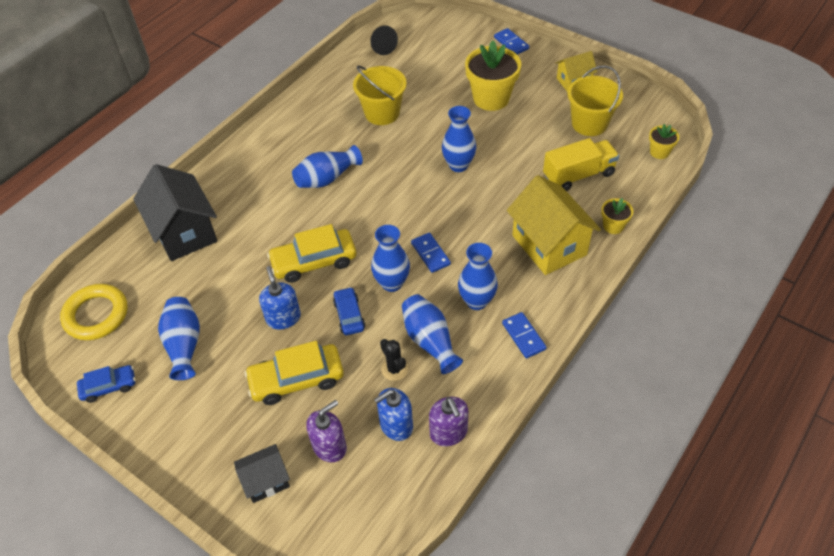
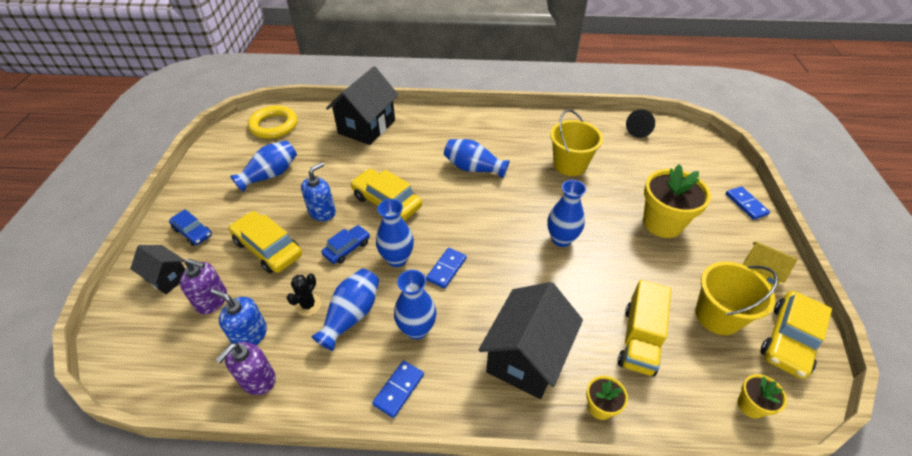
camera: 55 degrees right, 5 degrees down
blue car [77,365,136,403] -> blue car moved to [169,209,212,246]
blue domino [494,28,529,54] -> blue domino turned 45 degrees counterclockwise [726,186,770,220]
yellow house [507,175,601,275] -> black house [478,282,583,399]
yellow truck [543,138,619,191] -> yellow truck turned 75 degrees clockwise [618,280,671,377]
none -> yellow car [761,291,832,379]

